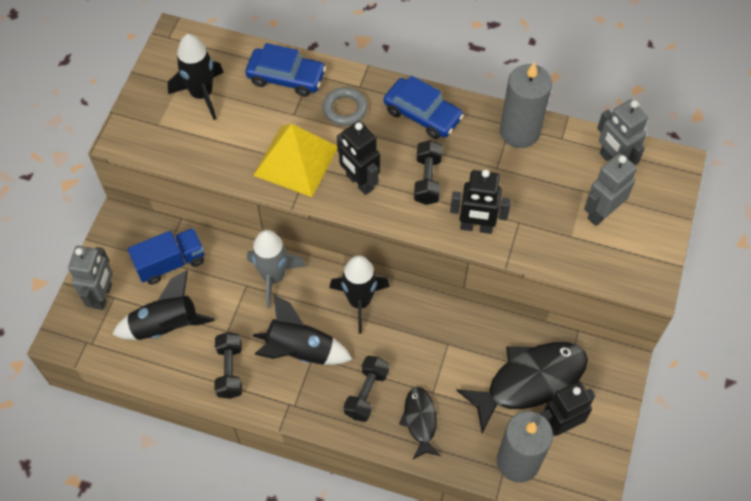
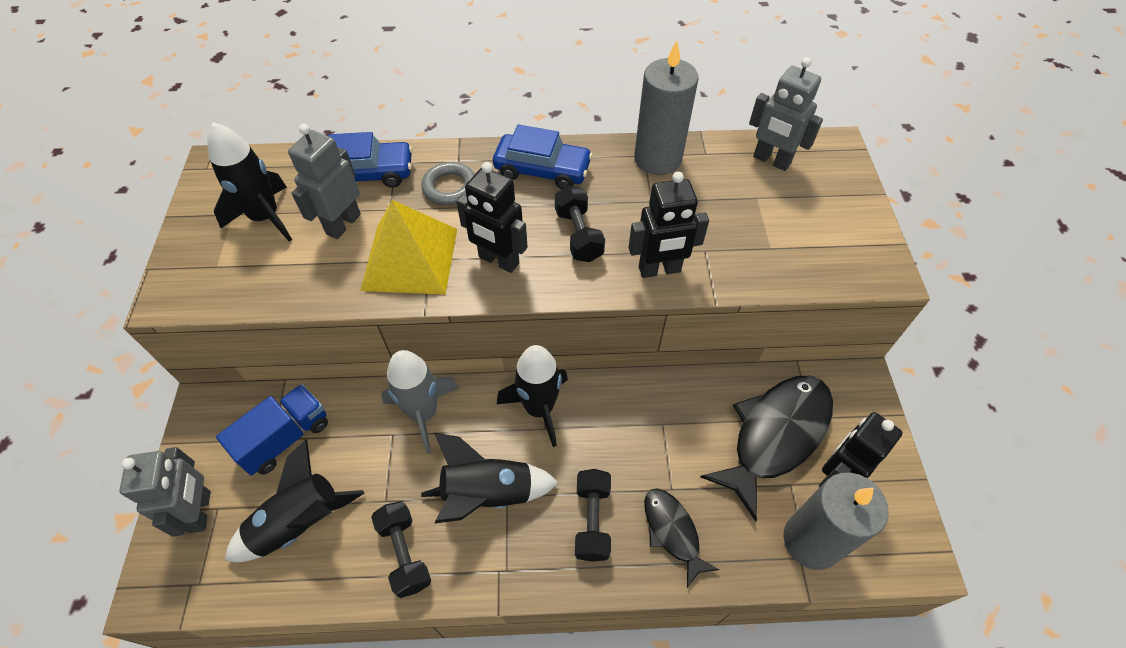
camera: 20 degrees left, 5 degrees down
grey robot [584,153,637,226] -> grey robot moved to [288,124,361,239]

